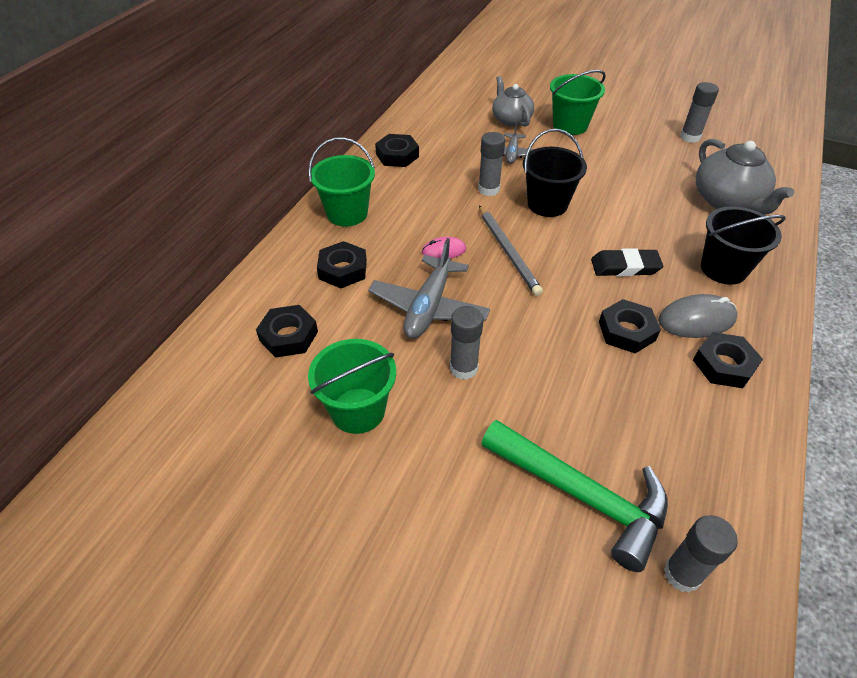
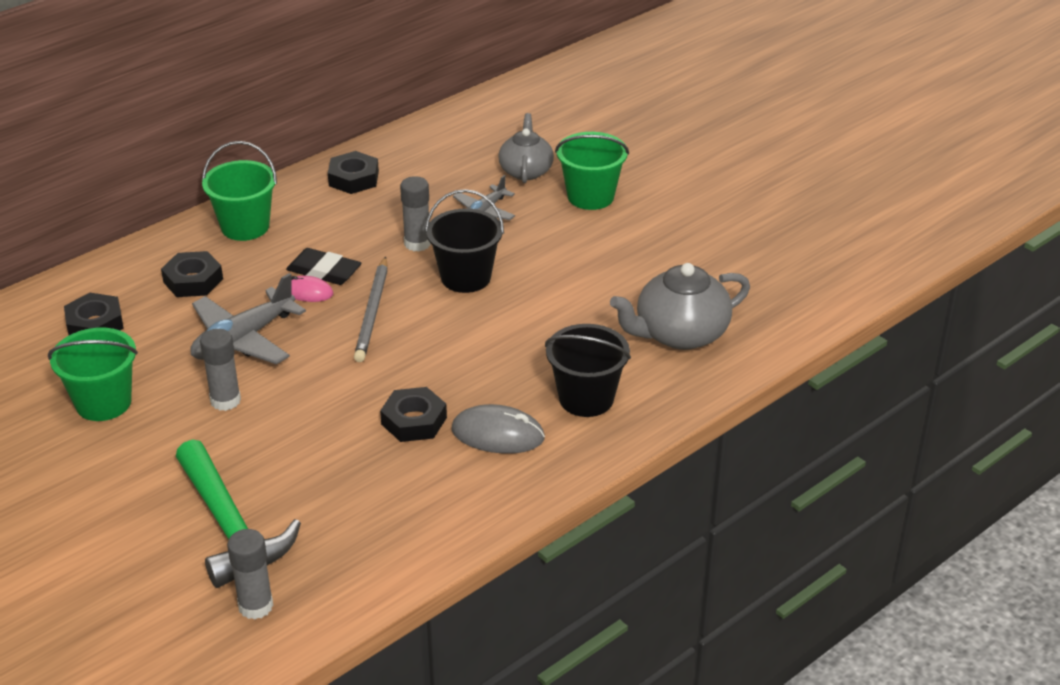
camera: 25 degrees right, 10 degrees down
black eraser [591,248,663,276] -> black eraser moved to [286,248,361,285]
grey glue stick [680,82,719,143] -> none
black nut [693,332,763,388] -> none
grey teapot [696,139,794,215] -> grey teapot turned 60 degrees clockwise [610,263,750,350]

